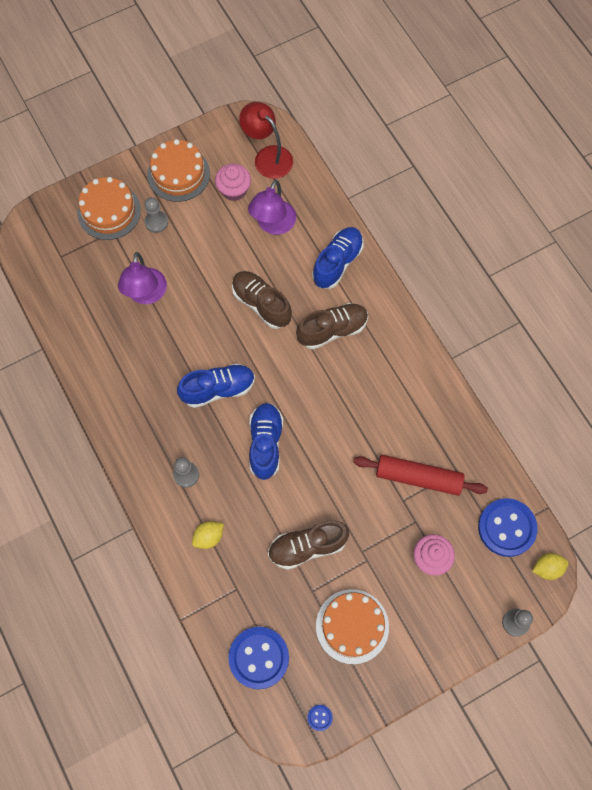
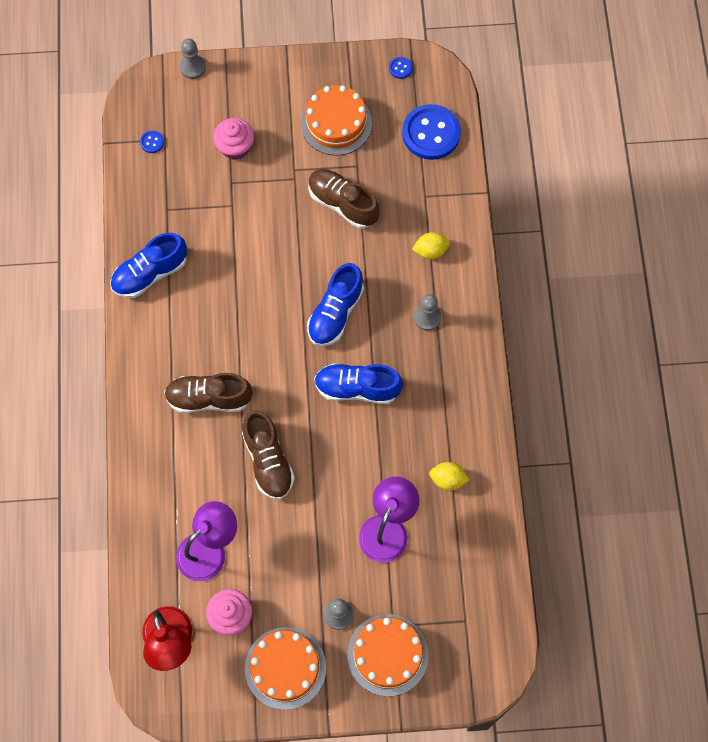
camera: 155 degrees left, 0 degrees up
brown shoe [268,520,349,570] -> brown shoe turned 150 degrees counterclockwise [309,169,379,228]
blue shoe [312,227,364,289] -> blue shoe moved to [110,233,187,298]
red rolling pin [353,455,488,496] -> none
blue button [478,498,538,557] -> blue button [140,130,164,153], size x0.41
yellow lemon [532,553,569,580] -> yellow lemon moved to [429,462,470,490]

